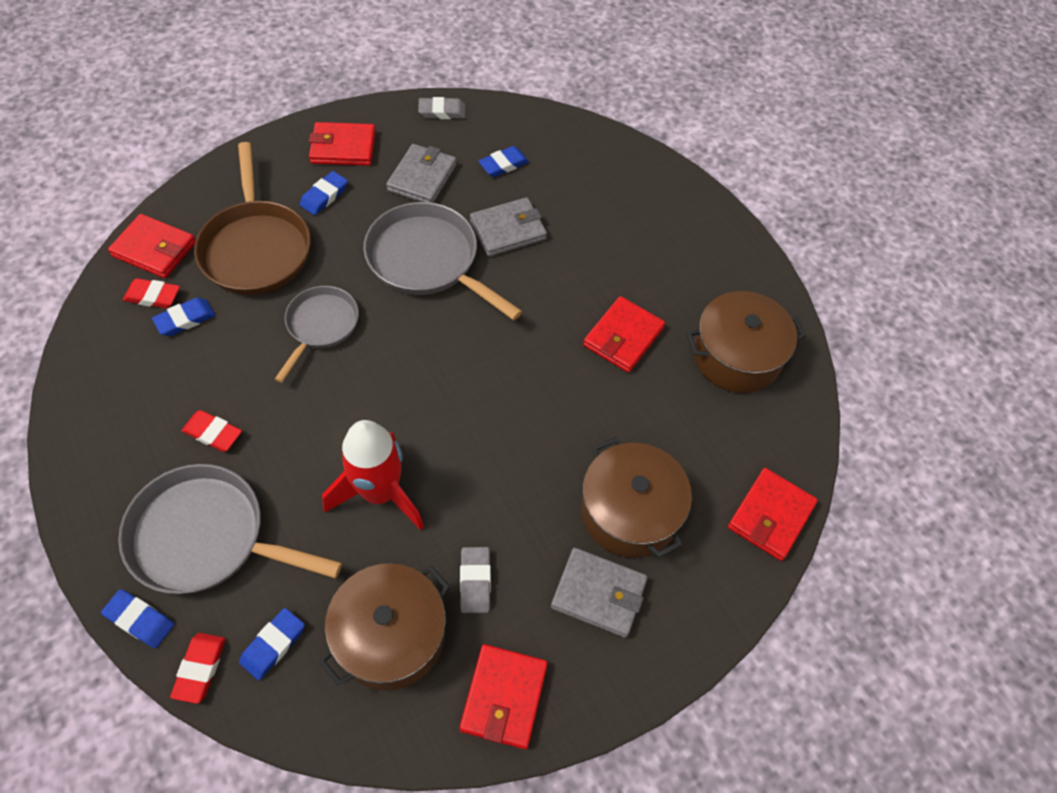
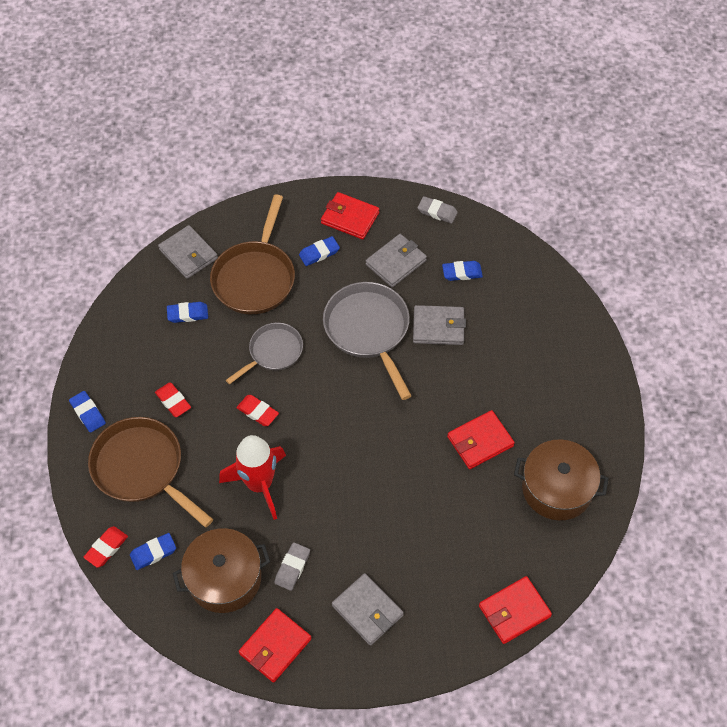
camera: 30 degrees right, 0 degrees up
blue eraser [101,589,174,648] -> blue eraser moved to [69,391,106,433]
red wallet [108,214,196,278] -> grey wallet [158,225,218,279]
grey pan [118,464,342,594] -> brown pan [88,417,213,527]
red eraser [123,278,180,308] -> red eraser moved to [236,395,279,426]
brown pot [581,437,692,558] -> none

